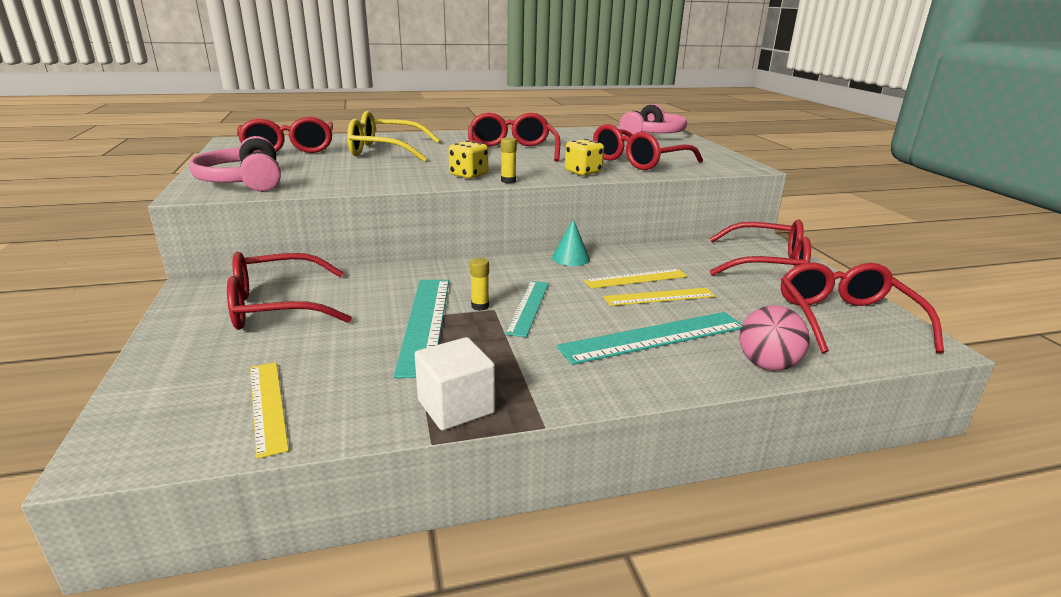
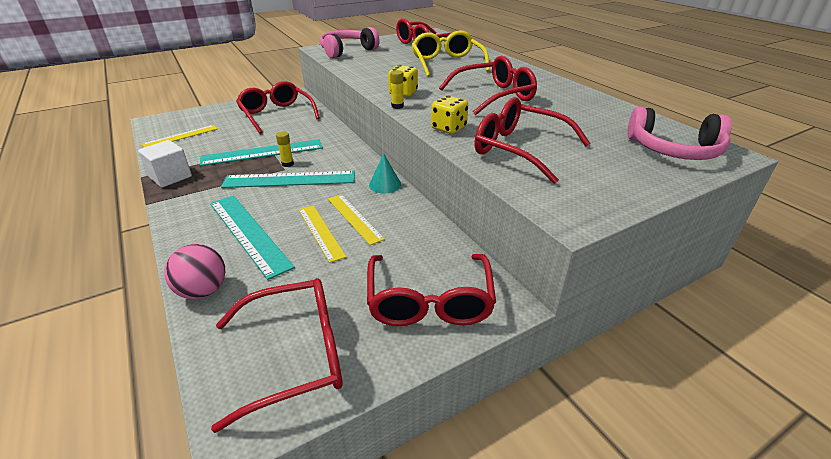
camera: 75 degrees right, 10 degrees up
turquoise ruler [505,281,549,337] -> turquoise ruler [221,171,355,188], size x1.56

